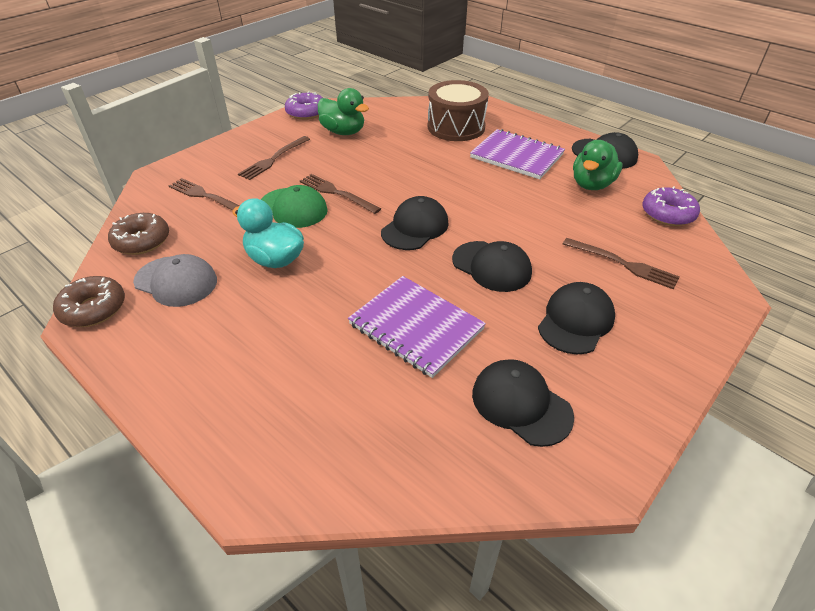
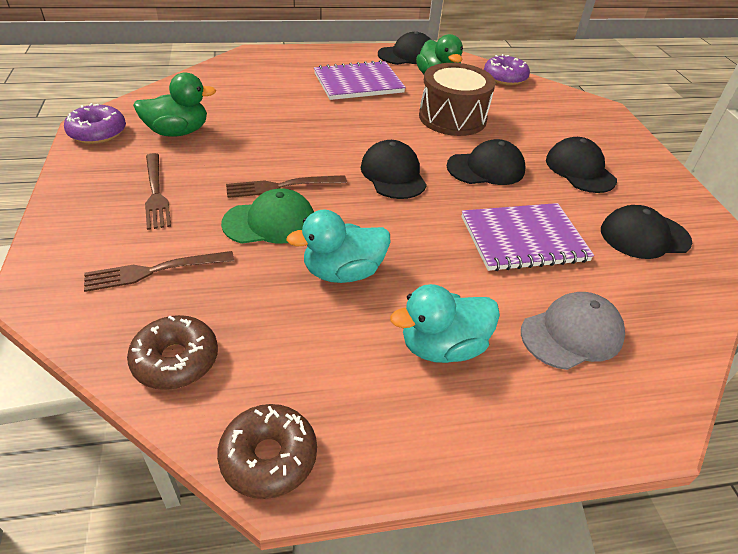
camera: 55 degrees left, 0 degrees up
grey cap [133,254,217,307] -> grey cap moved to [521,292,625,370]
brown drum [428,80,489,141] -> brown drum moved to [419,63,496,136]
brown fork [563,238,680,290] -> none
none -> turquoise duck [390,284,500,363]

